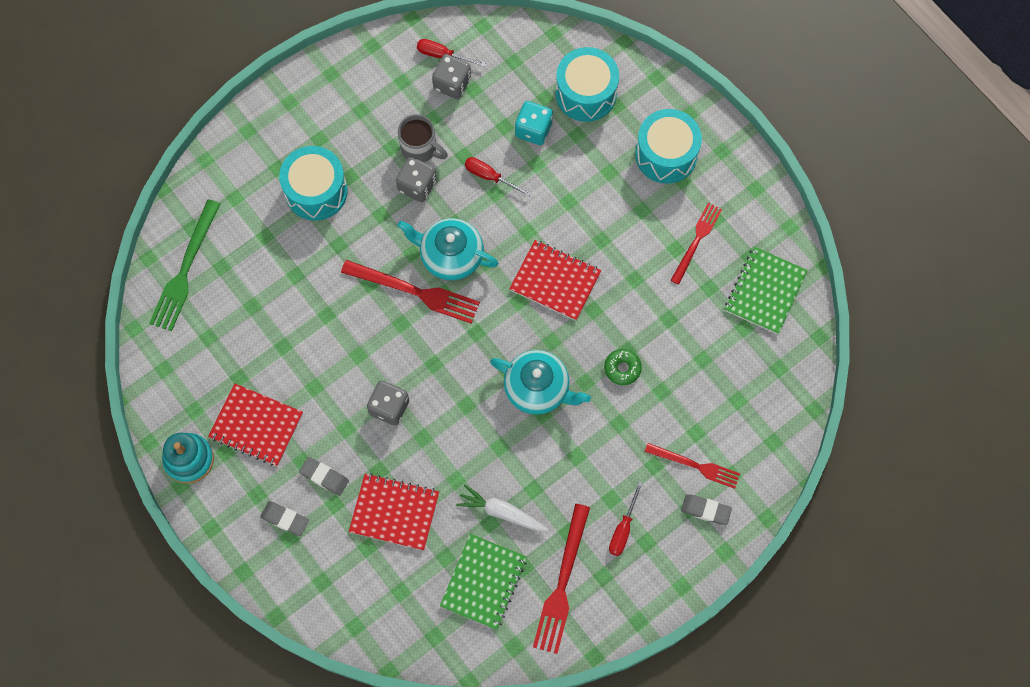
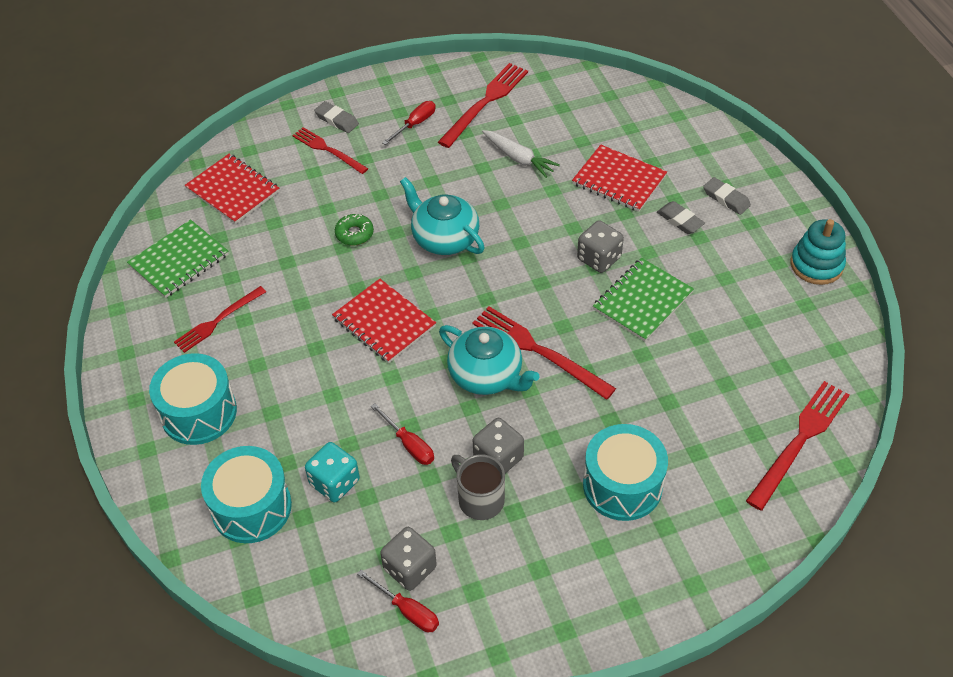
camera: 160 degrees left, 20 degrees down
green fork [149,199,221,331] -> red fork [746,381,849,511]
red notebook [208,383,303,466] -> red notebook moved to [185,154,279,224]
green notebook [440,534,527,630] -> green notebook moved to [593,258,694,342]

